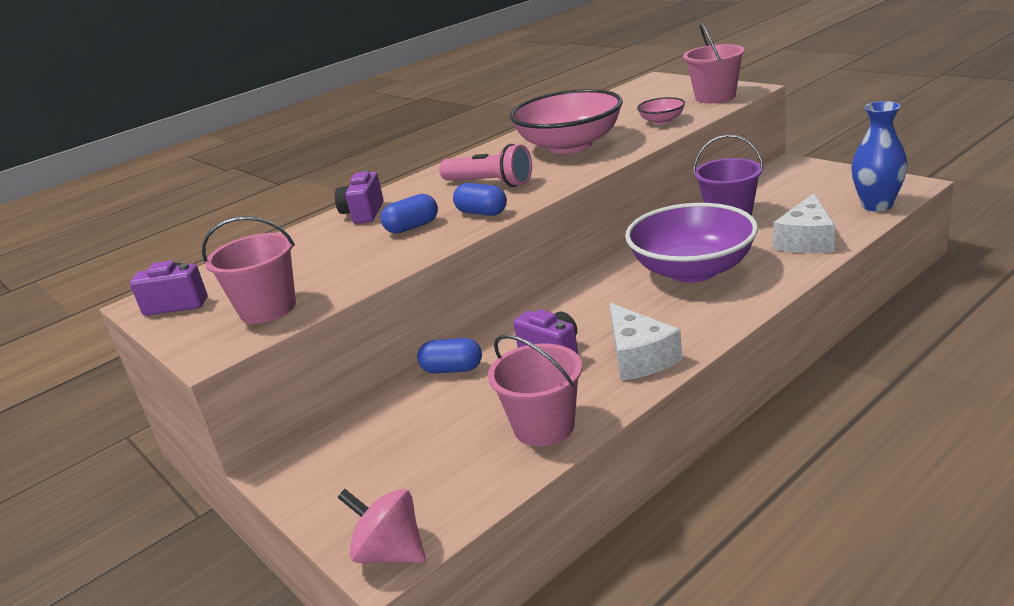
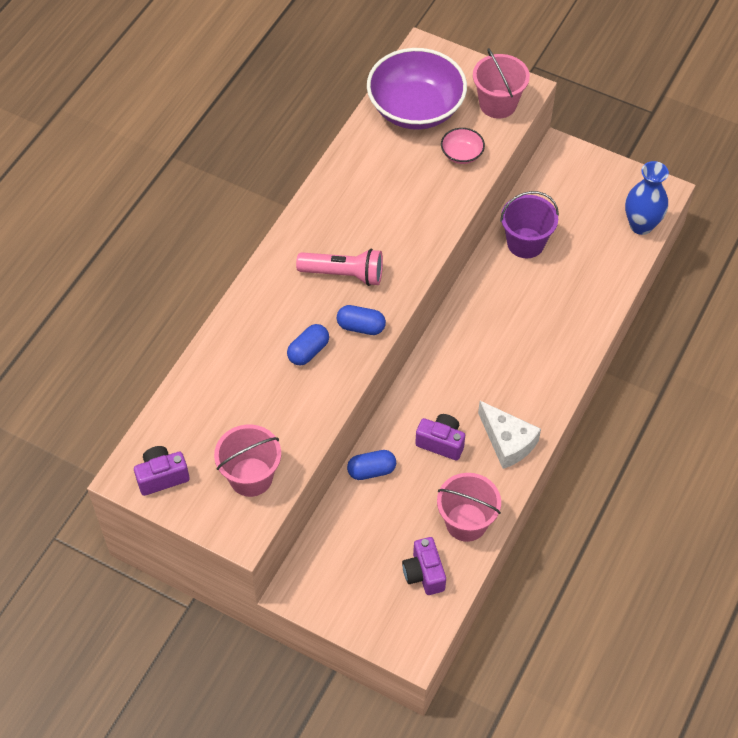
camera: 25 degrees left, 30 degrees up
purple camera [335,170,384,224] -> purple camera moved to [402,537,446,595]
pink spinning top [338,489,426,563] -> none
pink bowl [510,89,623,154] -> none
purple bowl [625,203,758,282] -> purple bowl moved to [367,48,467,130]
white cheese [773,193,835,253] -> none

